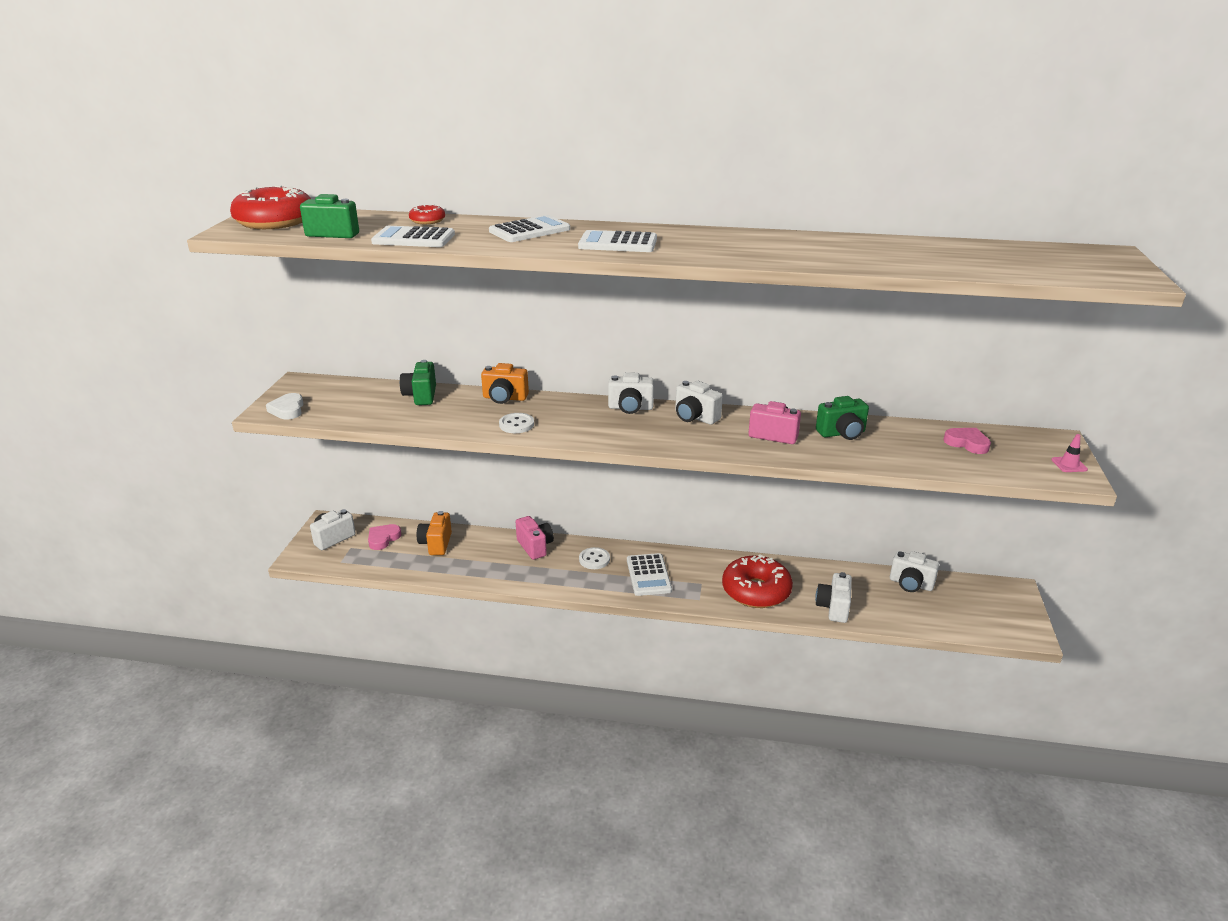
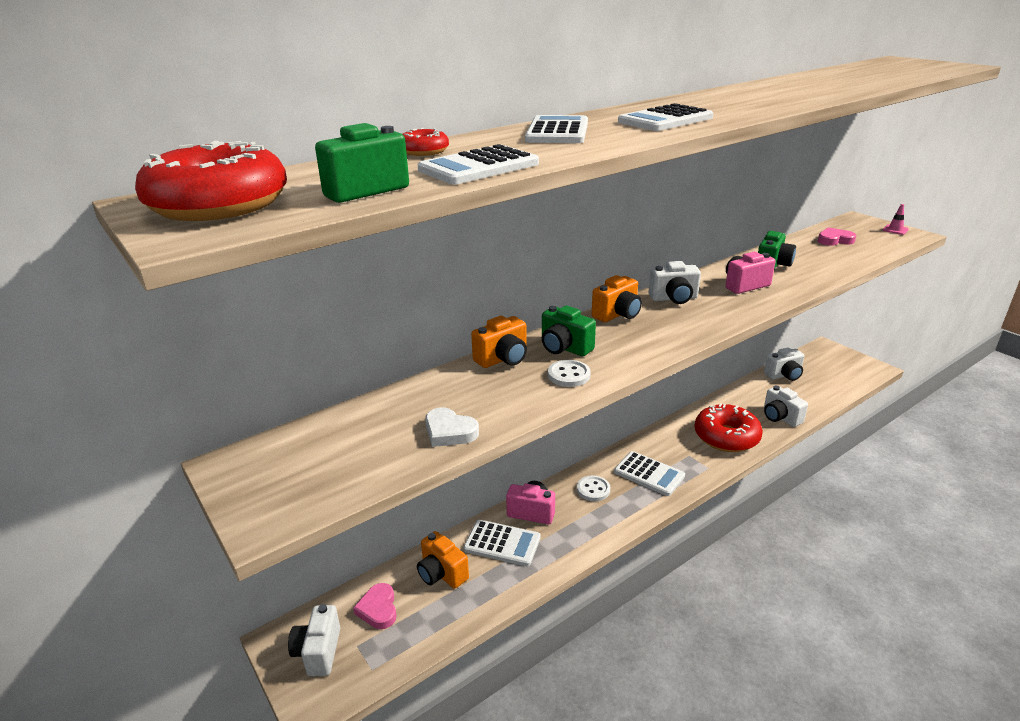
camera: 45 degrees left, 0 degrees up
white heart [266,393,304,420] -> white heart moved to [425,407,479,447]
green camera [400,360,436,405] -> green camera moved to [542,306,596,356]
white camera [608,372,654,414] -> orange camera [592,275,642,322]
none -> white calculator [464,520,541,566]

